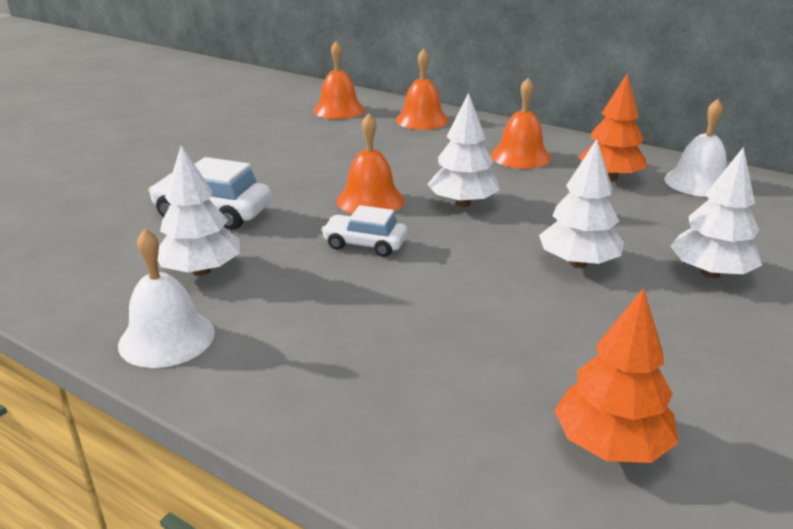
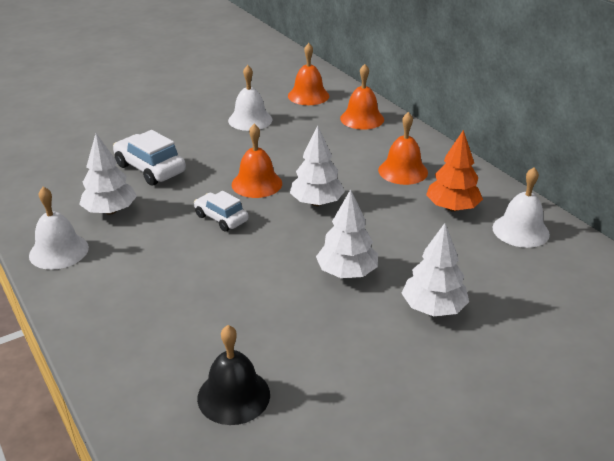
camera: 25 degrees right, 5 degrees up
orange tree [555,288,678,463] -> black bell [197,325,270,425]
none -> white bell [228,65,272,131]

